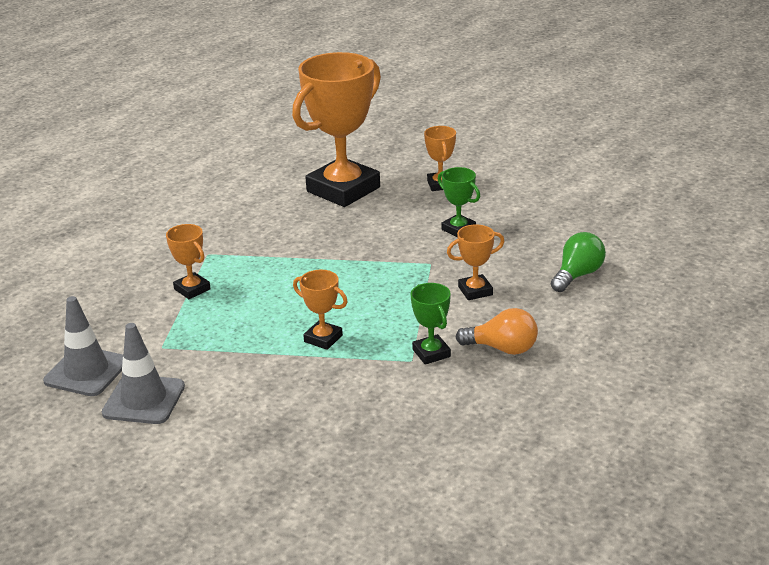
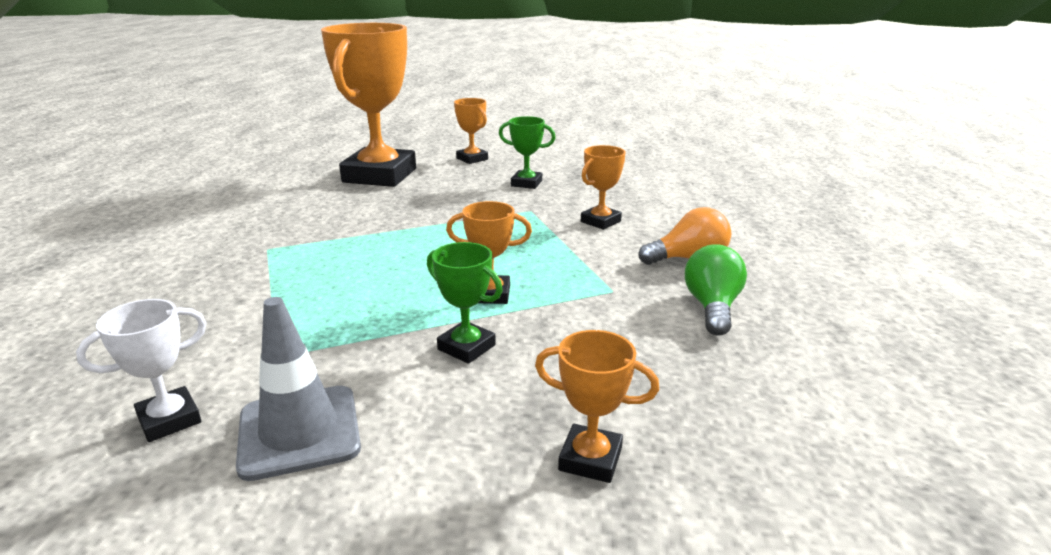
camera: 30 degrees left, 5 degrees down
grey traffic cone [43,296,123,396] -> white trophy [76,299,206,442]
orange trophy [166,224,211,299] -> orange trophy moved to [535,330,659,483]
green trophy [411,283,451,365] -> green trophy moved to [427,242,503,364]
green light bulb [551,232,606,292] -> green light bulb moved to [685,244,747,335]

